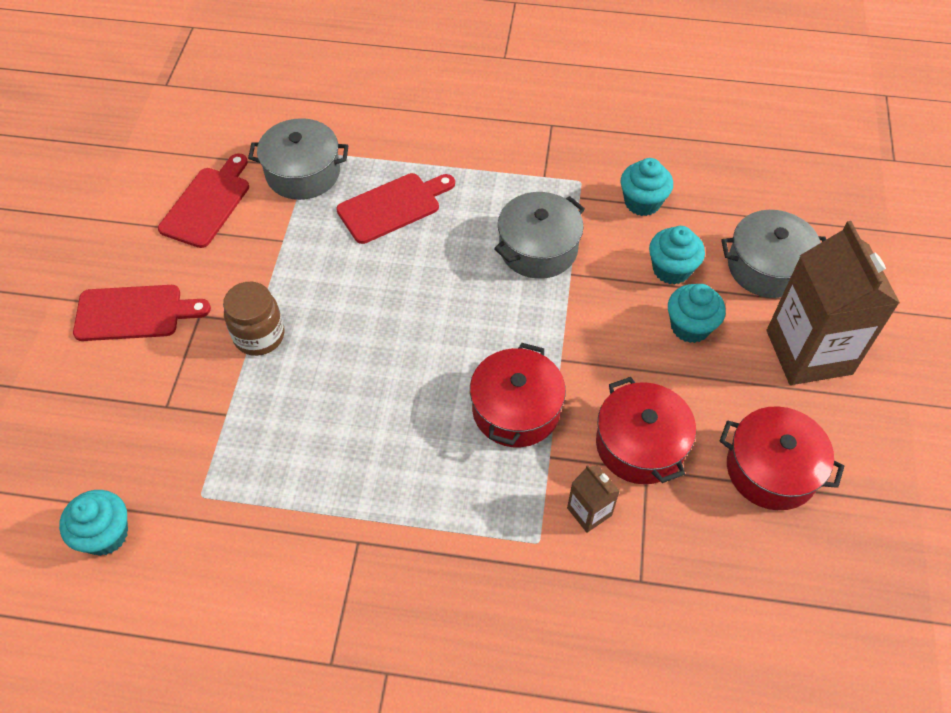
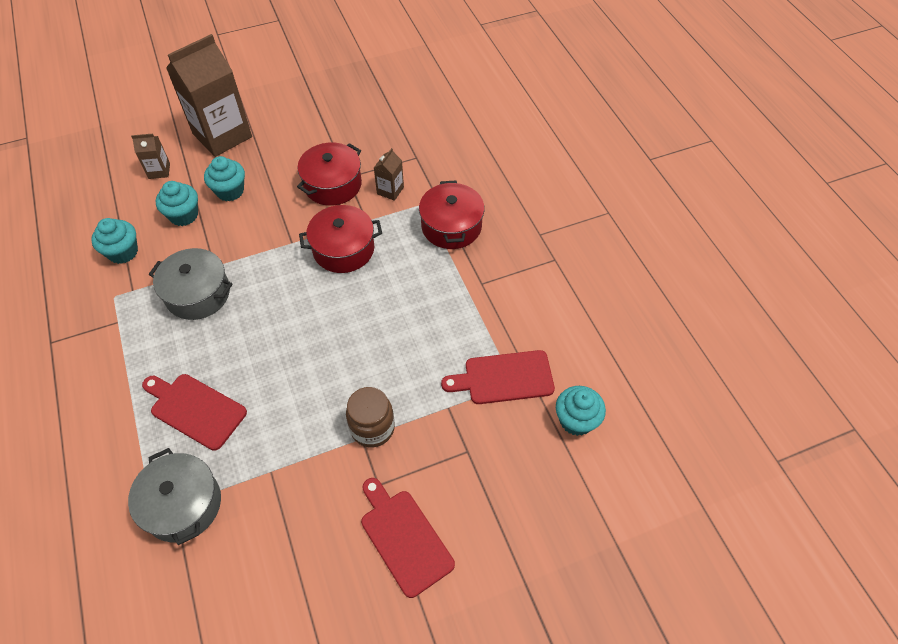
camera: 120 degrees left, 0 degrees up
red cutting board [158,153,249,248] -> red cutting board moved to [441,350,555,404]
red pot [720,406,844,510] -> red pot moved to [419,180,485,249]
grey pot [721,210,826,298] -> brown carton [131,134,170,179]

